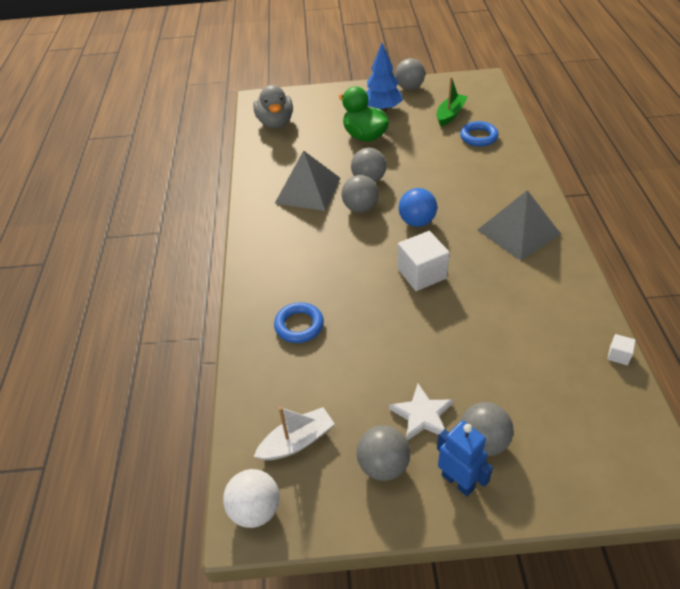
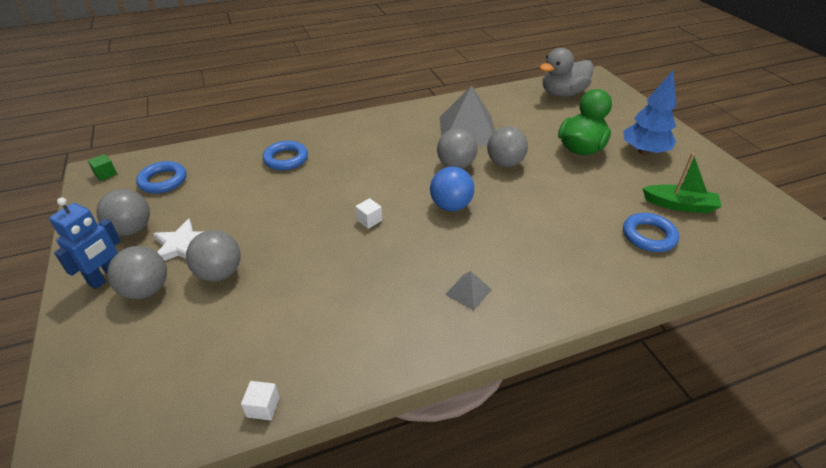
camera: 70 degrees right, 5 degrees down
white ball [223,469,280,528] -> green cube [88,154,117,181]
white boat [254,407,335,460] -> blue ring [136,161,186,194]
grey ball [395,58,425,90] -> grey ball moved to [186,230,241,282]
white cube [397,231,450,291] -> white cube [355,198,382,229], size x0.46
grey pyramid [478,190,561,261] -> grey pyramid [445,271,492,310], size x0.44

